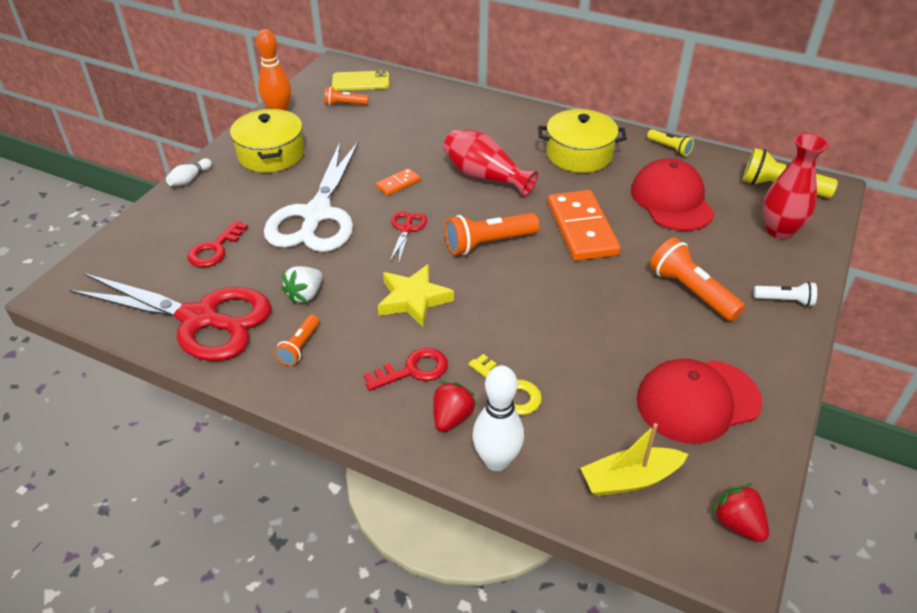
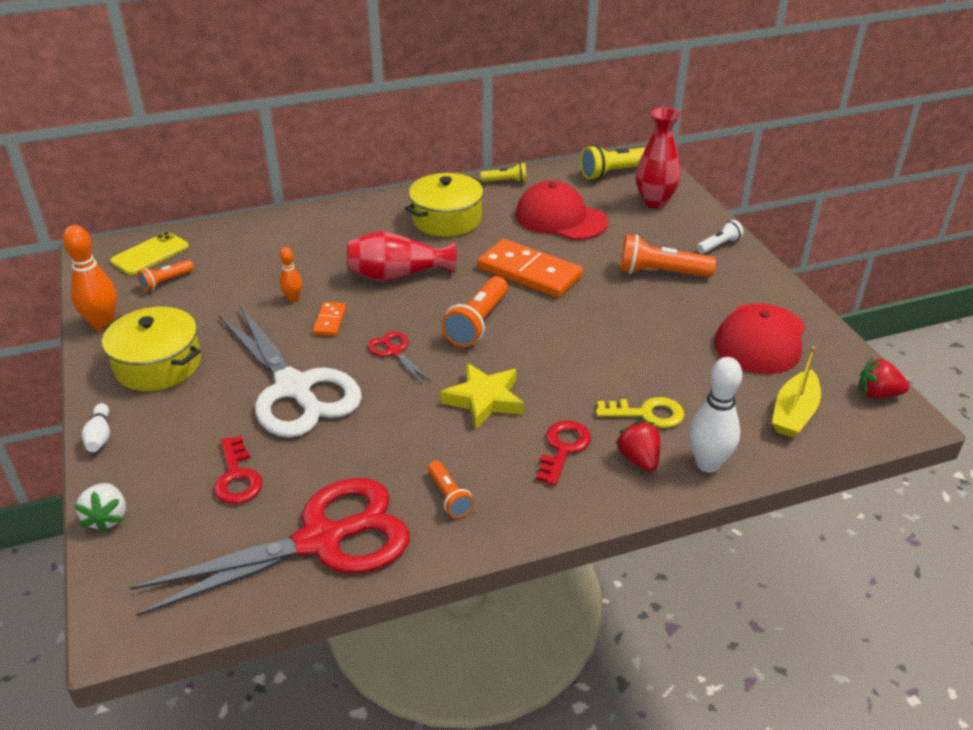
camera: 45 degrees left, 5 degrees down
white strawberry [282,266,322,303] -> white strawberry moved to [74,483,126,533]
none -> orange bowling pin [280,247,302,302]

